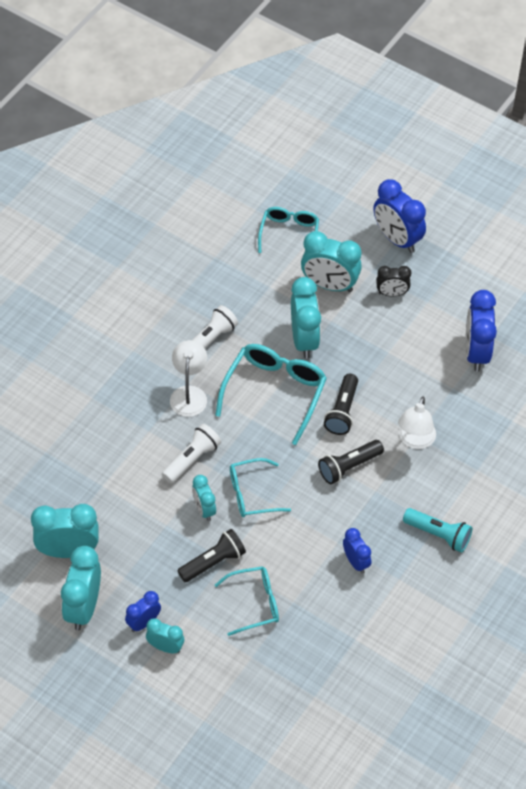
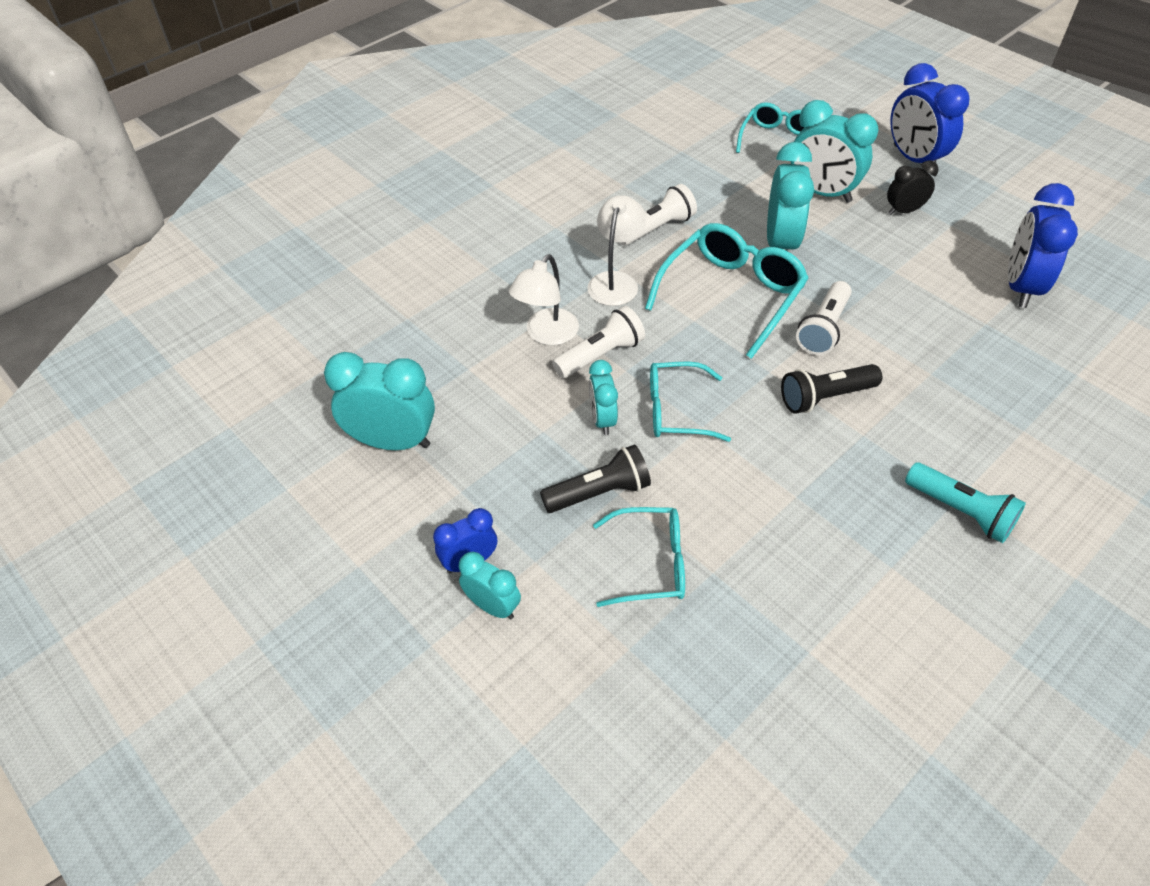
camera: 15 degrees right, 5 degrees down
turquoise clock [61,546,101,630] -> none
black flashlight [324,374,358,435] -> white flashlight [796,281,852,355]
blue clock [343,528,371,574] -> none
black clock [376,266,411,297] -> black clock turned 150 degrees clockwise [887,160,938,215]
white lamp [398,396,436,449] -> white lamp moved to [509,254,579,345]

